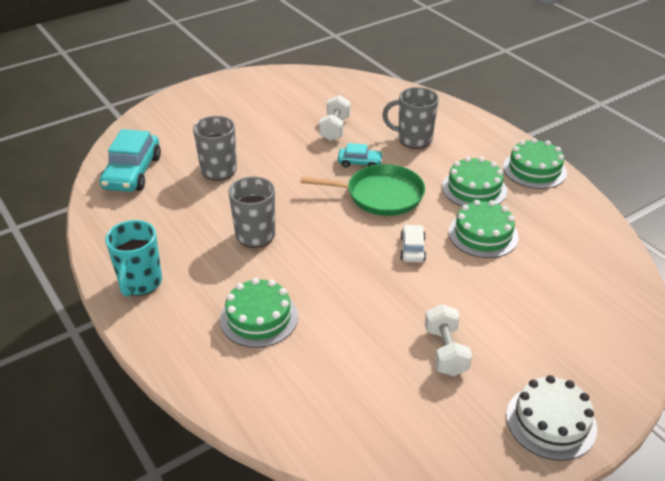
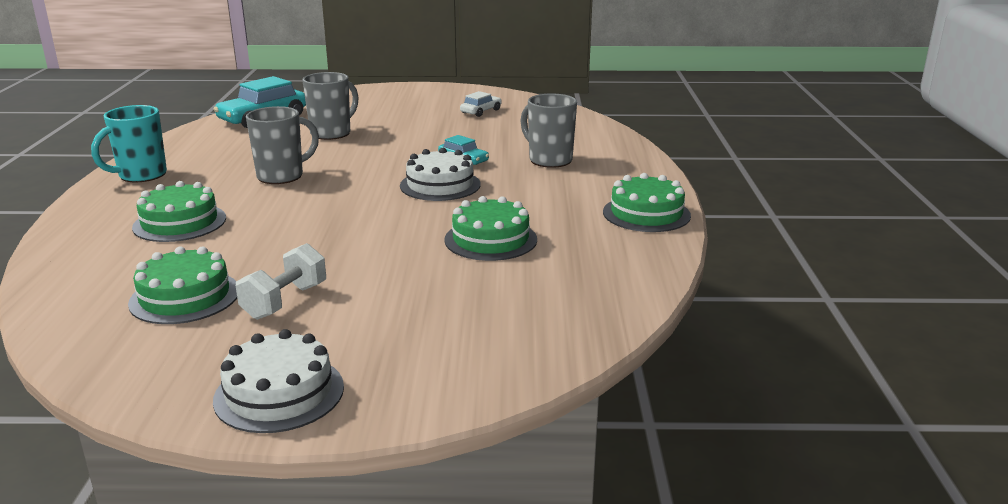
camera: 35 degrees right, 15 degrees down
green pan [300,164,425,216] -> white cake [400,148,481,201]
white dumbbell [319,95,351,141] -> none
white car [400,224,426,263] -> white car moved to [460,91,501,117]
green cake [442,157,507,206] -> green cake moved to [128,246,237,324]

